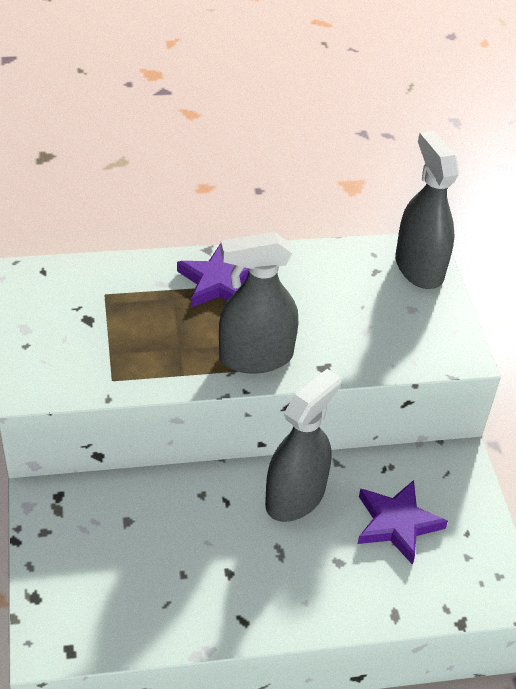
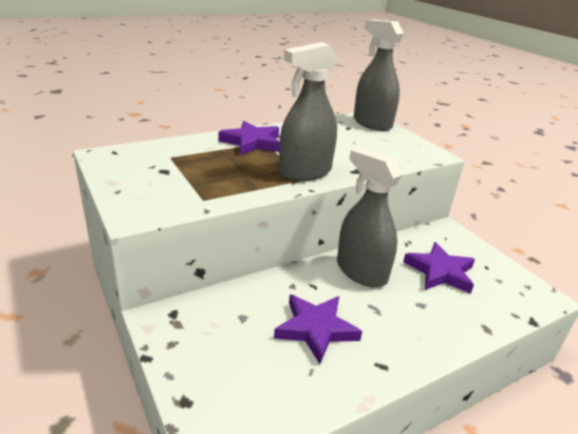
camera: 20 degrees left, 15 degrees down
grey spray bottle [265,369,341,522] -> grey spray bottle turned 60 degrees counterclockwise [337,147,402,287]
none -> purple star [274,294,362,364]

